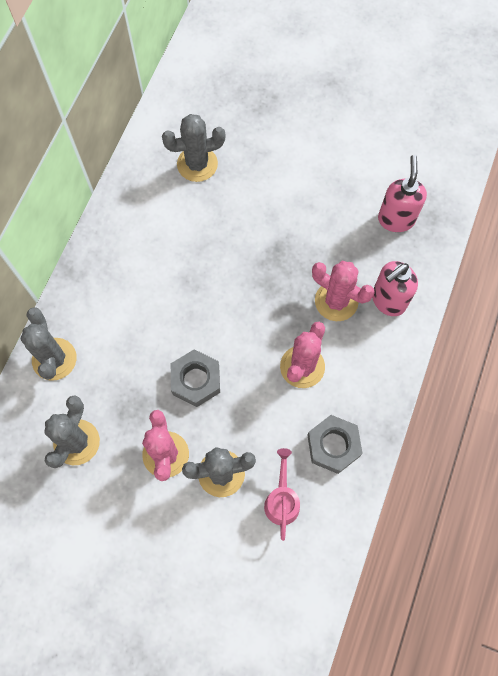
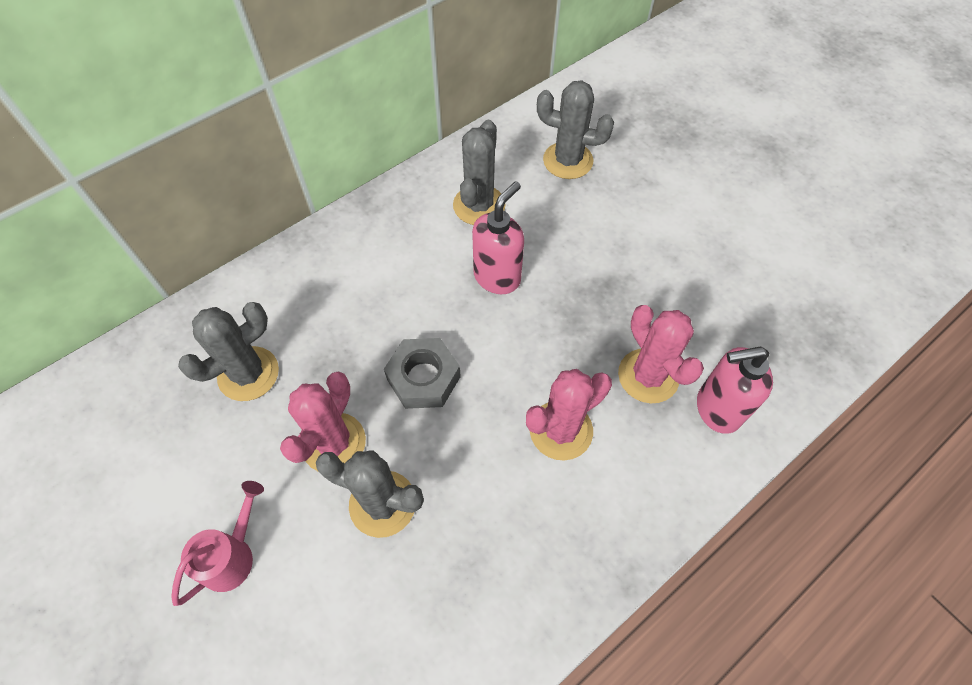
camera: 30 degrees right, 10 degrees down
grey cactus [20,307,77,381] -> grey cactus moved to [453,120,506,225]
pink watering can [264,448,300,541] -> pink watering can moved to [171,481,264,606]
grey nut [307,415,363,474] -> none
pink soap dispenser [378,155,427,232] -> pink soap dispenser moved to [472,181,524,294]

